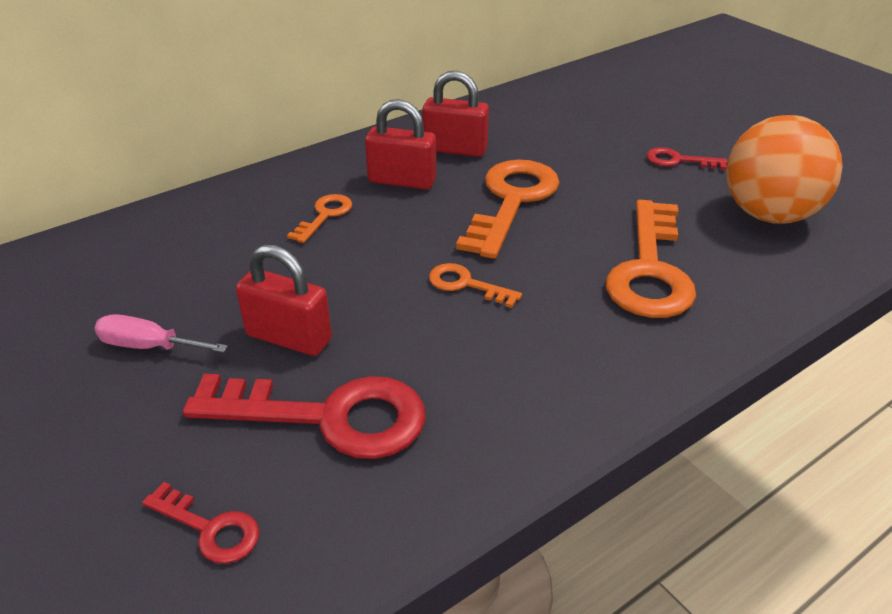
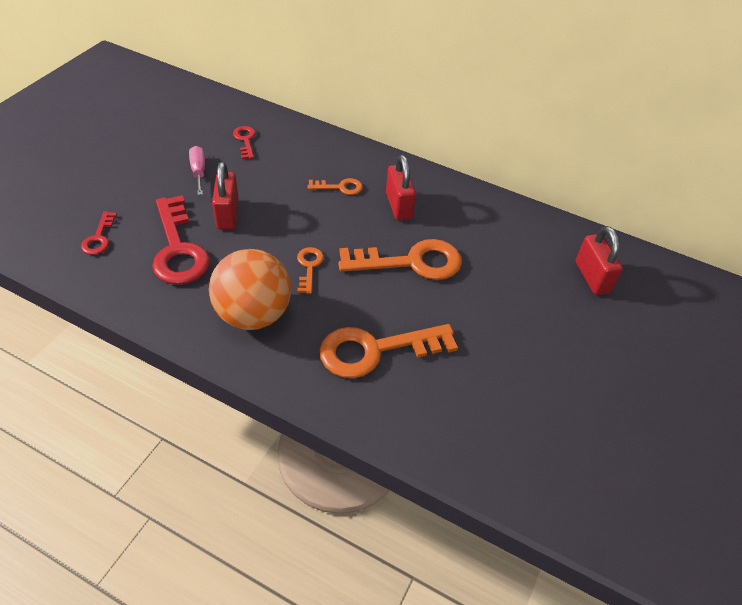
camera: 60 degrees right, 10 degrees up
red padlock [422,71,489,157] -> red padlock moved to [576,226,623,295]
red key [646,147,728,170] -> red key moved to [233,126,256,159]
orange ball [726,115,843,224] -> orange ball moved to [209,249,291,330]

